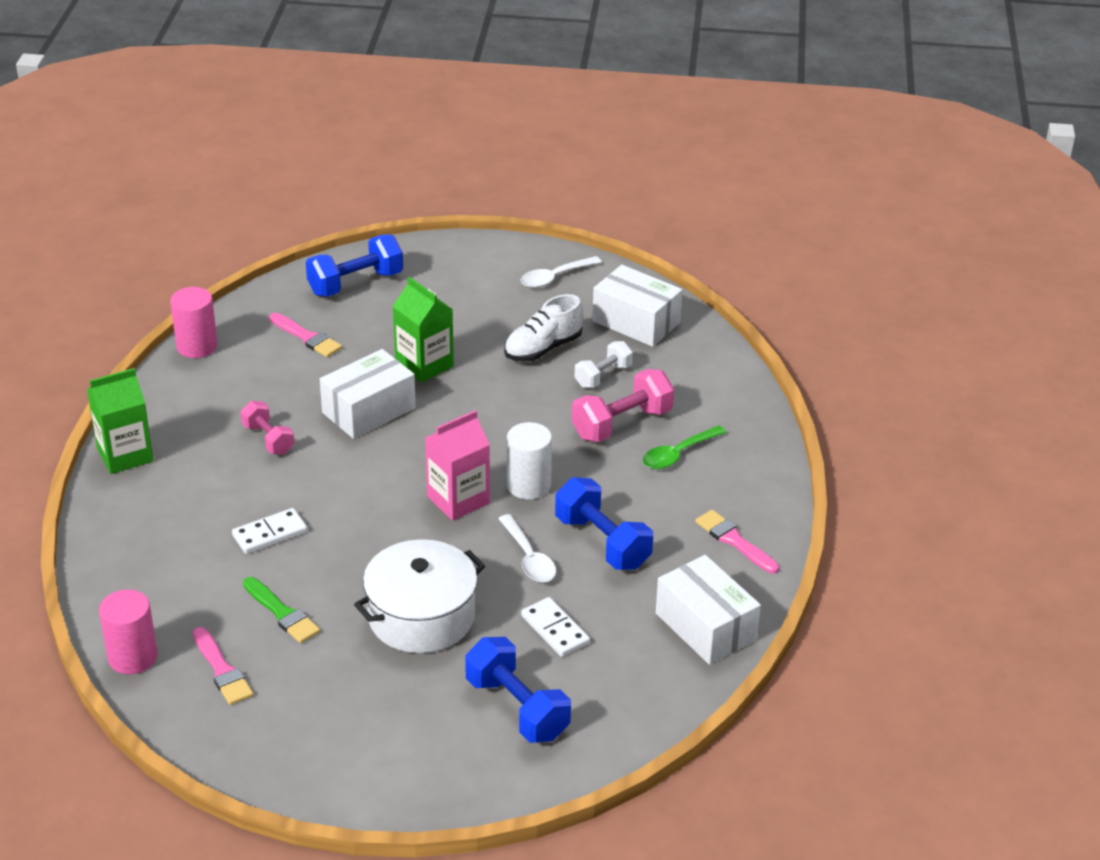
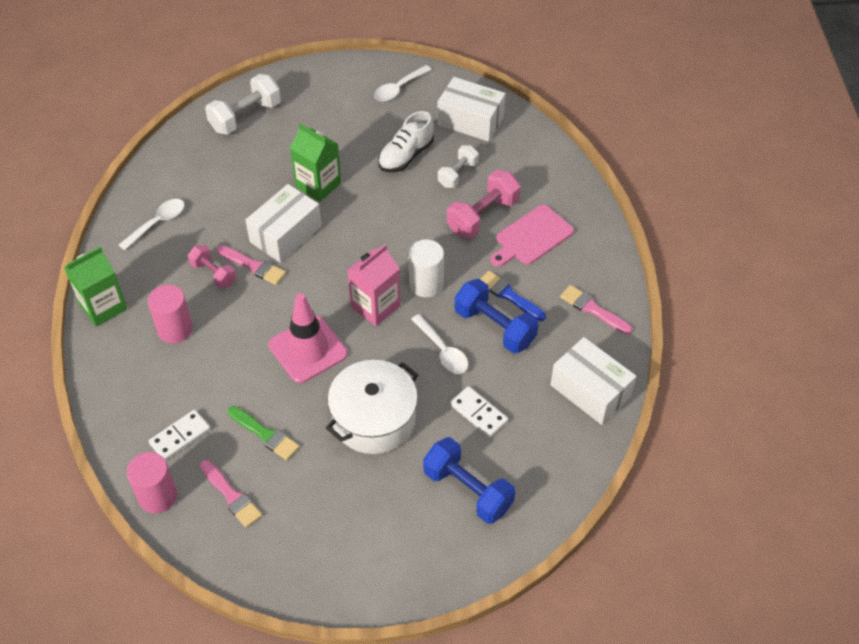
camera: 10 degrees left, 15 degrees up
pink cylinder [170,287,218,358] -> pink cylinder moved to [148,285,193,343]
white domino [232,508,307,554] -> white domino moved to [149,410,211,460]
pink brush [269,313,342,357] -> pink brush moved to [217,245,286,285]
blue dumbbell [306,234,403,297] -> white dumbbell [205,74,281,135]
green spoon [643,425,726,469] -> pink cutting board [490,204,574,267]
none -> white spoon [119,199,185,250]
none -> pink traffic cone [268,293,348,383]
none -> blue brush [480,271,546,321]

